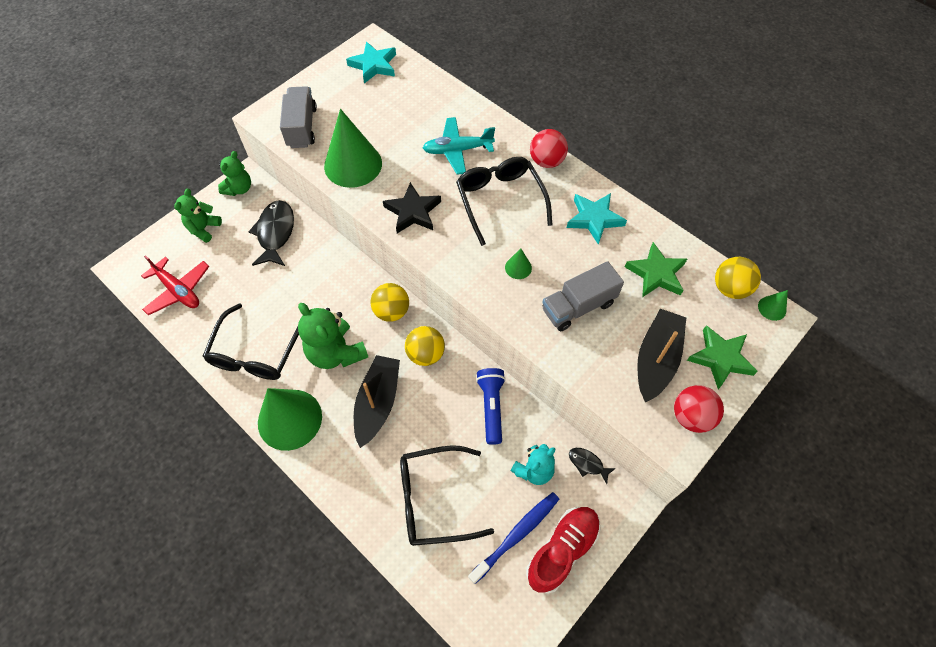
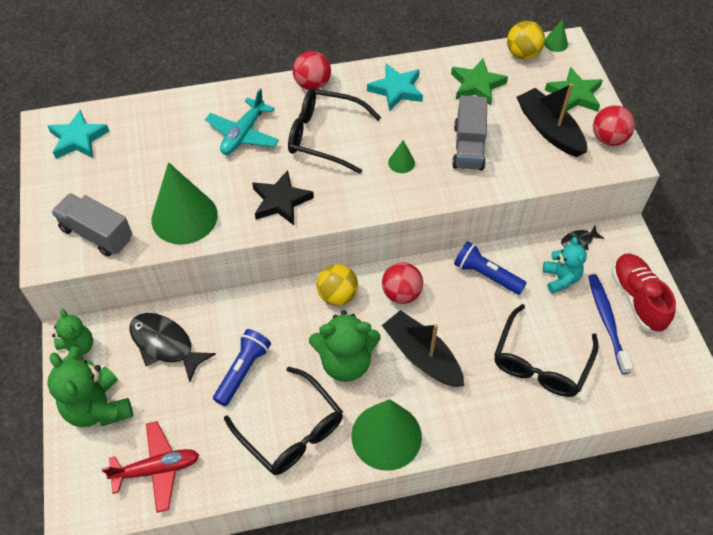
camera: 55 degrees left, 5 degrees down
green teddy bear [174,189,222,243] -> green teddy bear [47,353,133,427], size x1.58
yellow ball [405,326,445,366] -> red ball [382,262,423,304]
none -> blue flashlight [213,329,271,406]

